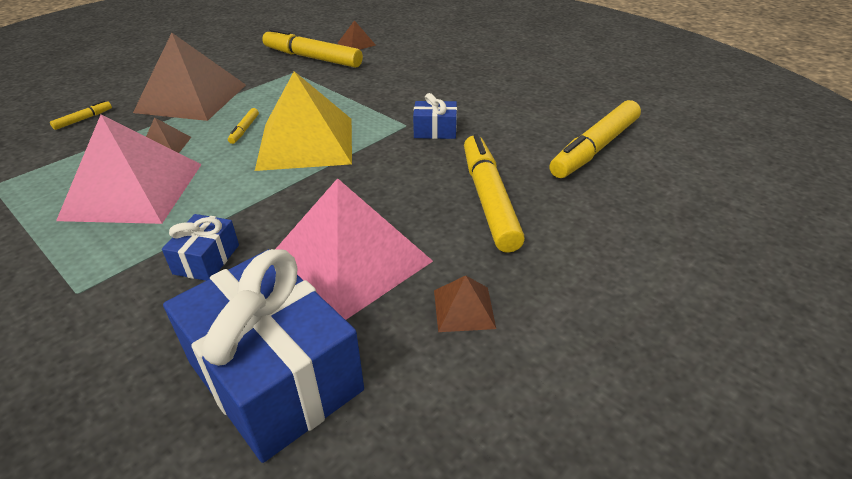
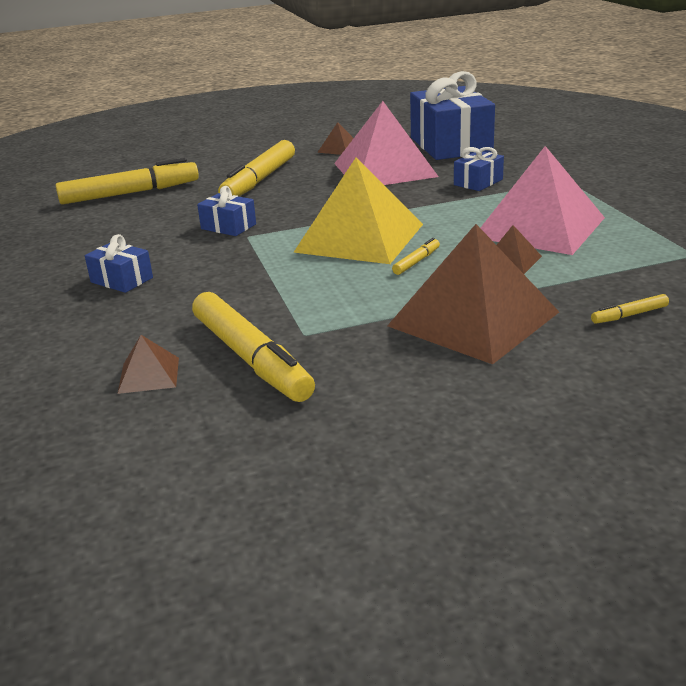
camera: 150 degrees left, 10 degrees down
none -> blue gift [85,234,153,293]

